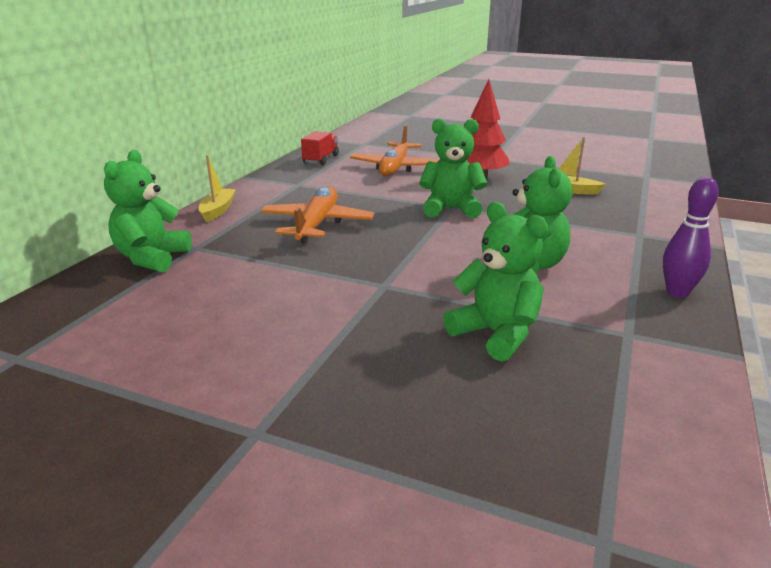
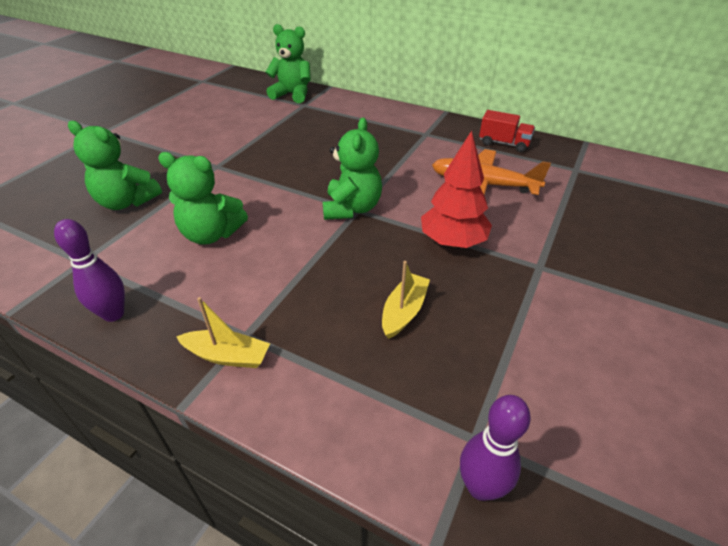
camera: 95 degrees right, 15 degrees up
yellow boat [199,155,236,222] -> yellow boat moved to [176,297,270,368]
orange plane [261,186,375,243] -> none
green teddy bear [443,202,548,362] -> green teddy bear turned 60 degrees clockwise [68,121,162,210]
none -> purple bowling pin [460,395,531,501]

